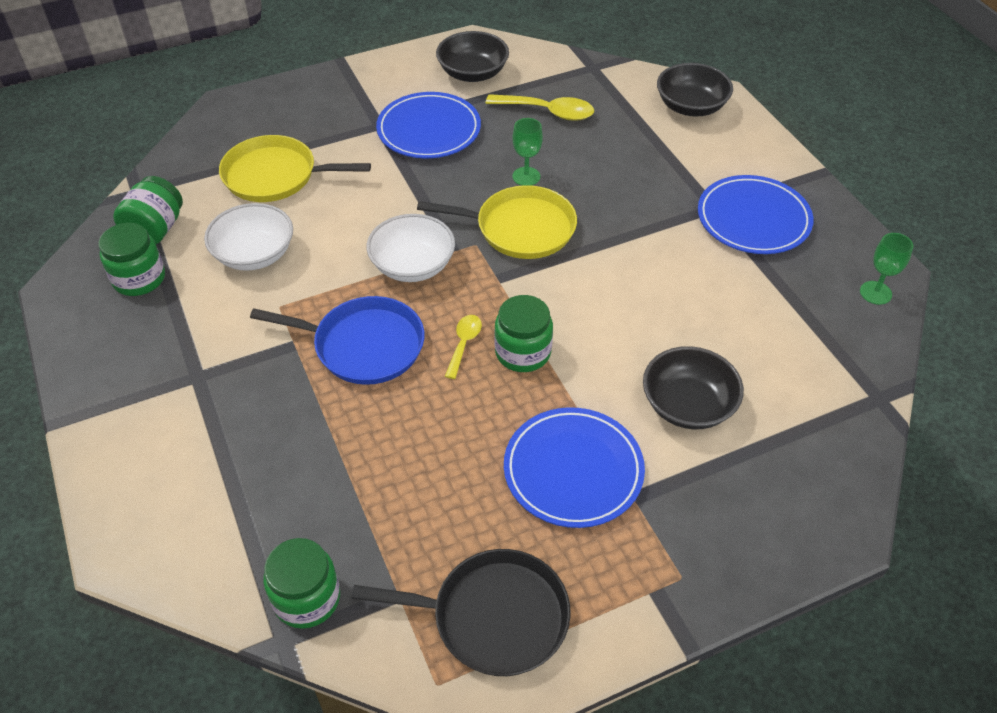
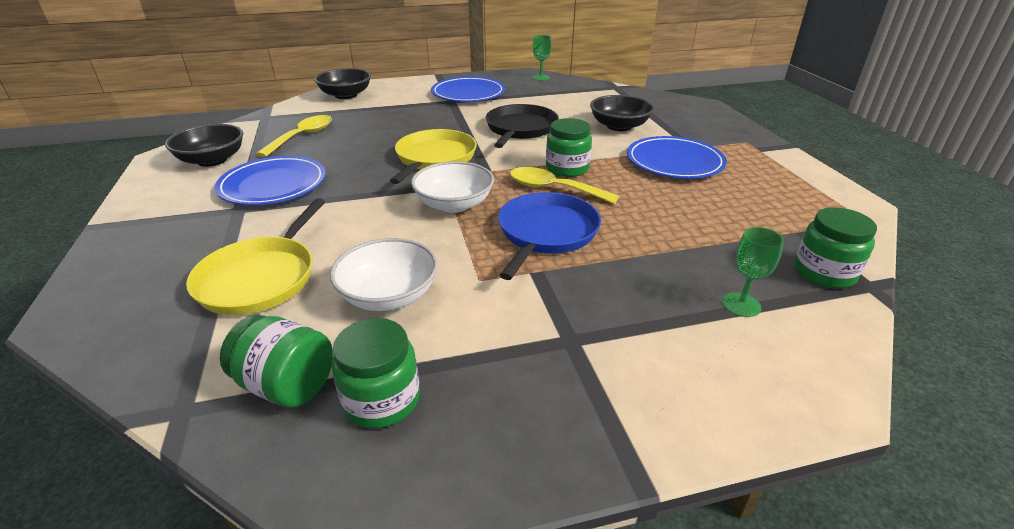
camera: 80 degrees left, 15 degrees down
black pan [351,549,571,676] -> black pan moved to [486,104,559,148]
yellow spoon [445,315,482,379] -> yellow spoon [510,167,619,204], size x1.69
green goblet [512,118,543,186] -> green goblet moved to [722,227,784,317]

